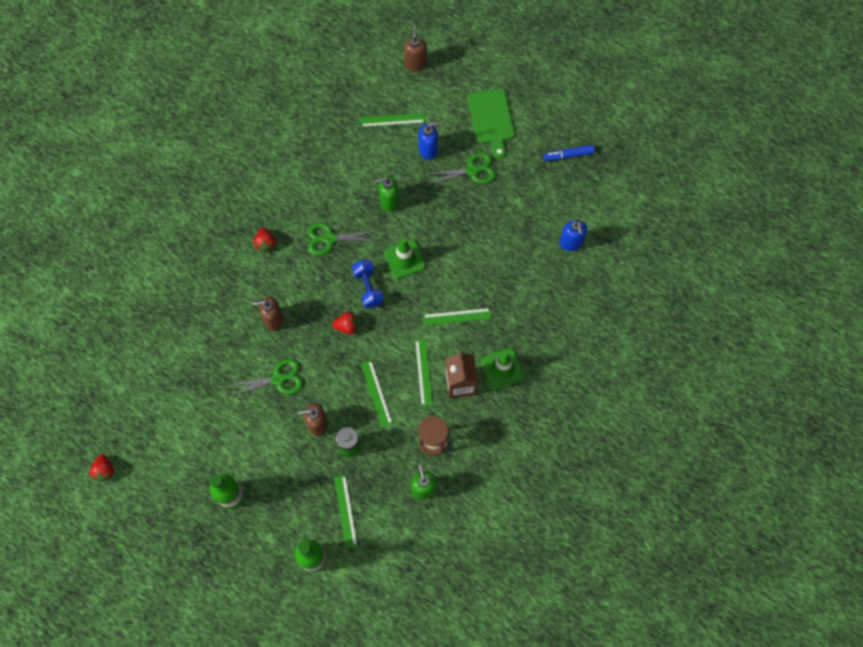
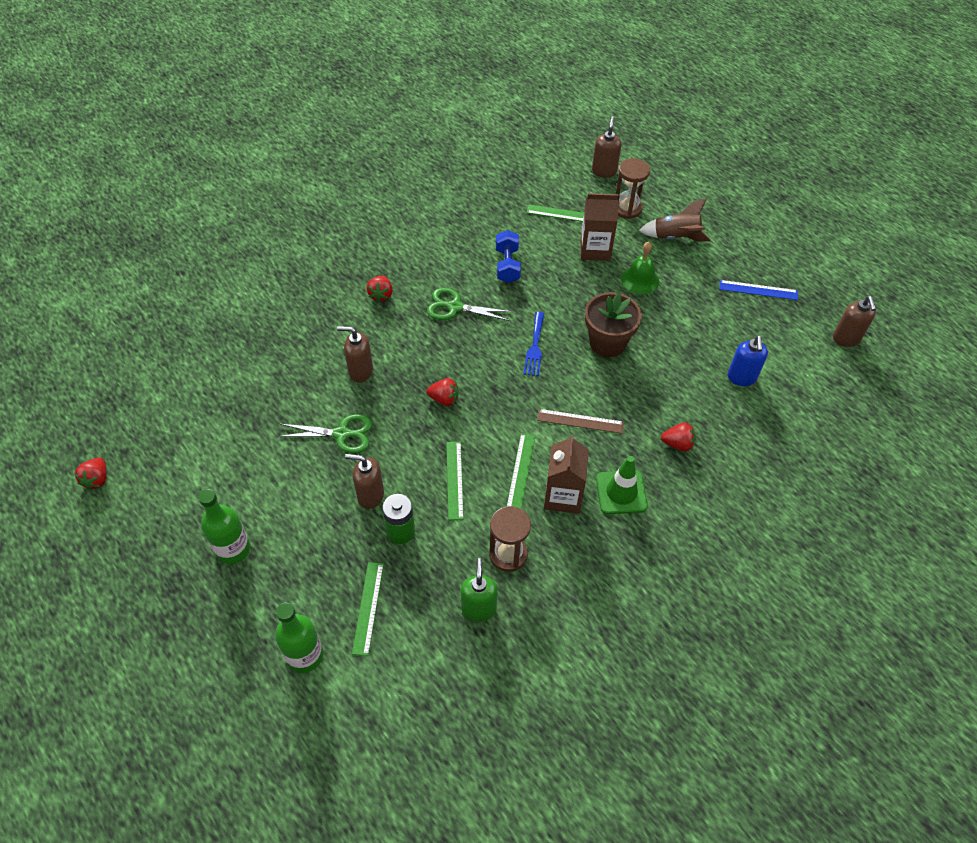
camera: 15 degrees right, 15 degrees down
blue dumbbell [352,260,384,308] -> blue dumbbell moved to [496,230,521,283]
green soap dispenser [374,176,399,212] -> none
green traffic cone [384,238,425,279] -> blue fork [524,312,544,376]
blue soap dispenser [418,122,441,160] -> brown carton [581,193,620,261]
green ruler [423,308,491,325] -> brown ruler [537,409,624,434]
green scissors [425,153,496,184] -> green bell [621,242,659,294]
green cutting board [468,89,515,159] -> brown rocket [639,198,711,241]
blue marker [544,145,595,161] -> blue ruler [719,280,798,300]
none -> brown flower pot [585,292,642,357]
none -> brown hourglass [616,158,650,219]
none -> red strawberry [661,423,696,452]
none -> brown soap dispenser [833,296,876,347]

